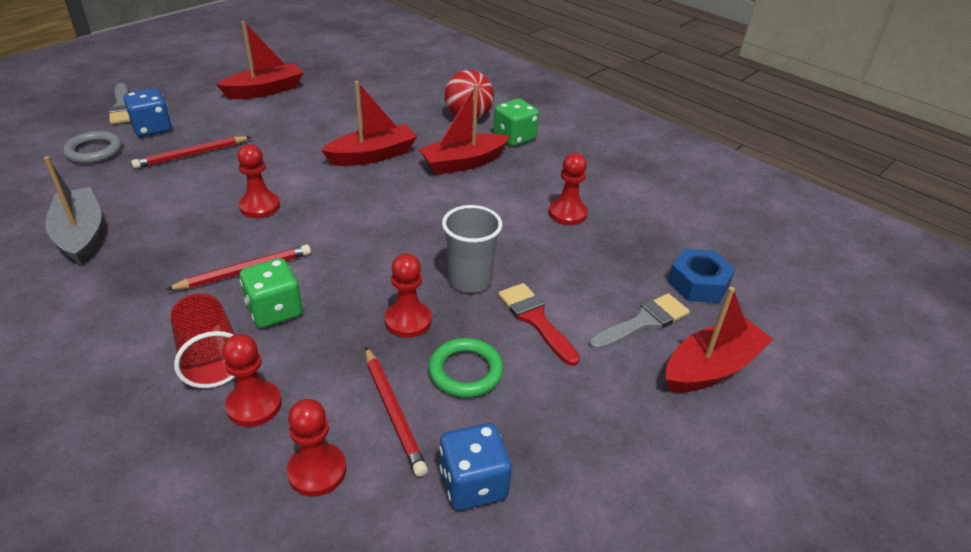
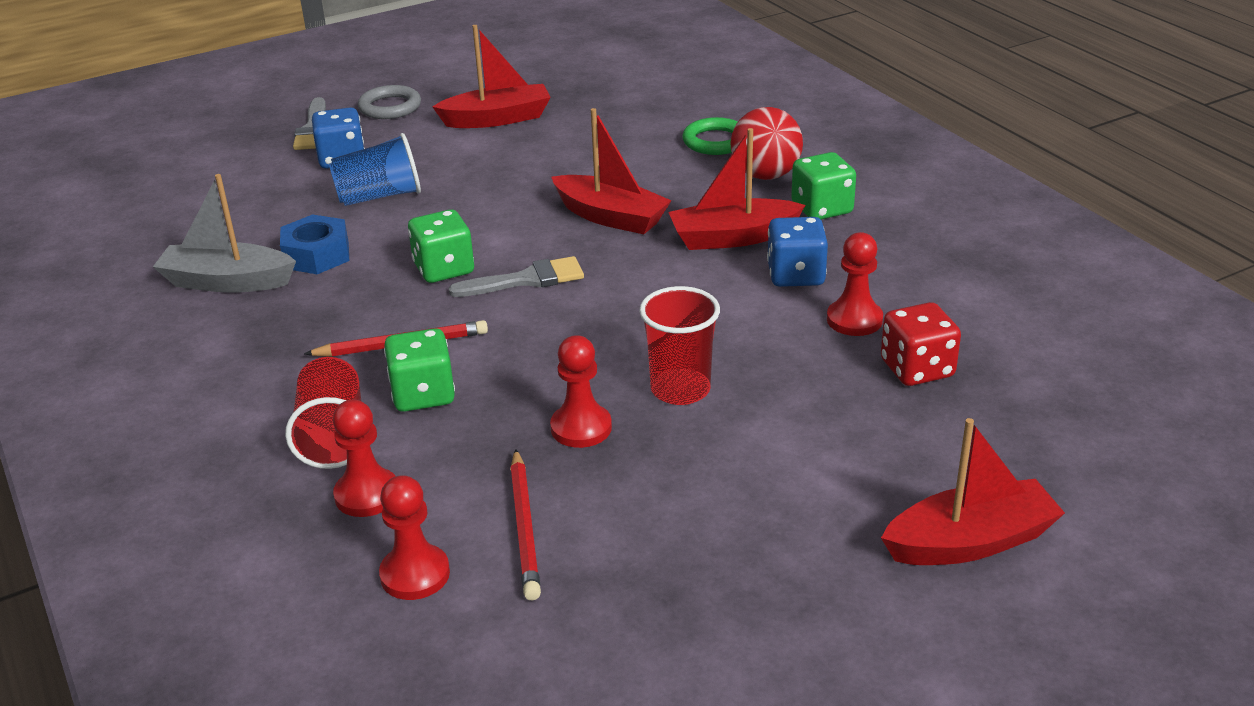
camera: 20 degrees right, 5 degrees down
grey boat [44,156,102,265] -> grey boat turned 75 degrees counterclockwise [153,174,296,293]
grey ring [63,131,122,164] -> grey ring moved to [358,85,421,119]
red pencil [131,136,251,169] -> blue cup [329,133,421,206]
red pawn [237,144,280,218] -> green dice [408,209,474,283]
red boat [321,81,417,166] -> red boat turned 45 degrees clockwise [551,108,672,234]
green ring [429,338,504,398] -> green ring moved to [682,117,738,155]
blue dice [440,423,512,511] -> blue dice moved to [767,217,828,287]
grey cup [442,205,502,293] -> red cup [639,286,720,405]
red brush [498,283,580,366] -> none
grey brush [589,293,690,350] -> grey brush moved to [449,256,584,297]
blue nut [668,249,736,303] -> blue nut moved to [280,214,349,274]
none -> red dice [881,302,961,386]

